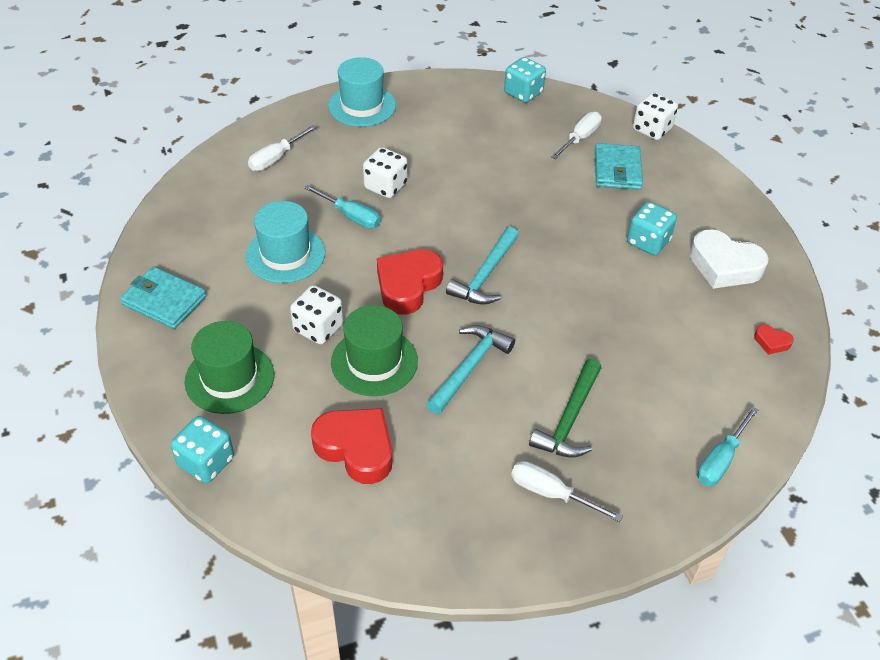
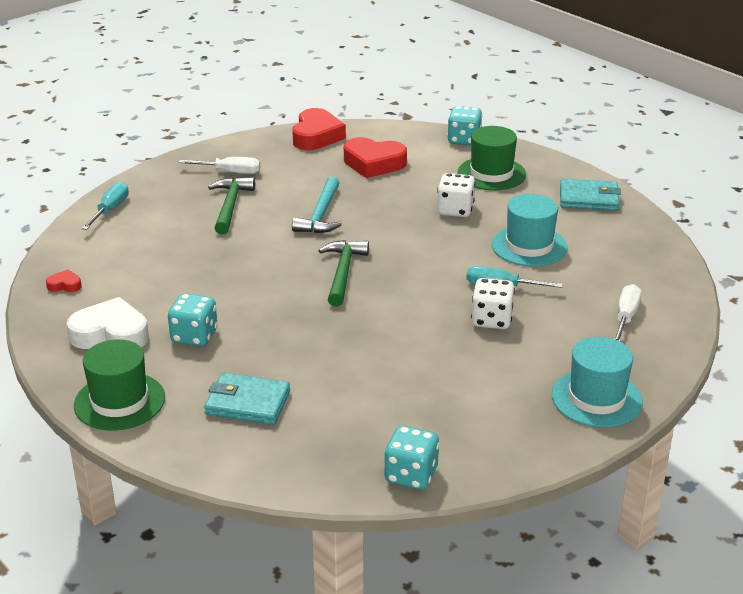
camera: 160 degrees right, 15 degrees down
green hat [331,305,418,396] -> green hat moved to [74,339,165,430]
red heart [377,249,443,315] -> red heart moved to [292,108,346,150]
turquoise hammer [446,227,519,305] -> green hammer [318,240,369,307]
white screwdriver [551,112,602,159] -> none
turquoise wallet [595,143,643,190] -> turquoise wallet turned 60 degrees counterclockwise [204,372,290,425]
white dice [633,92,678,140] -> none

